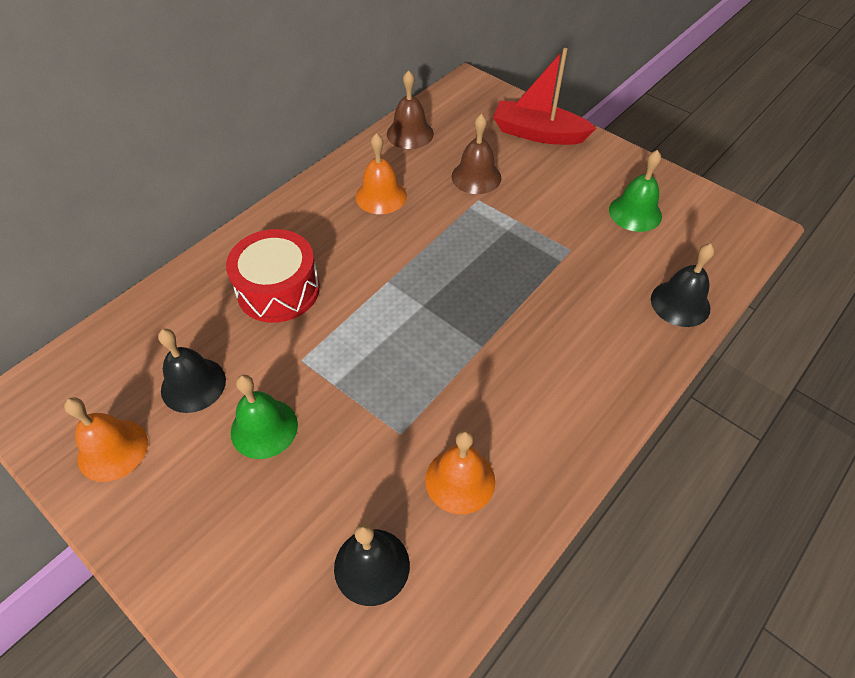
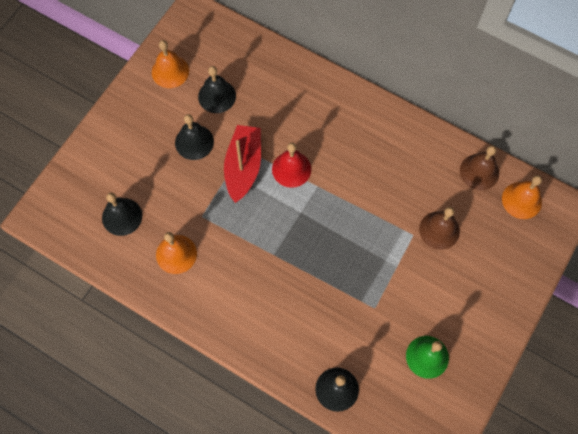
camera: 80 degrees right, 15 degrees up
red drum [226,229,320,323] -> none
green bell [231,375,298,459] -> black bell [175,114,214,160]
orange bell [355,133,407,214] -> orange bell moved to [502,175,542,219]
red boat [493,48,596,145] -> red boat moved to [224,125,261,203]
none -> red bell [272,143,311,188]

